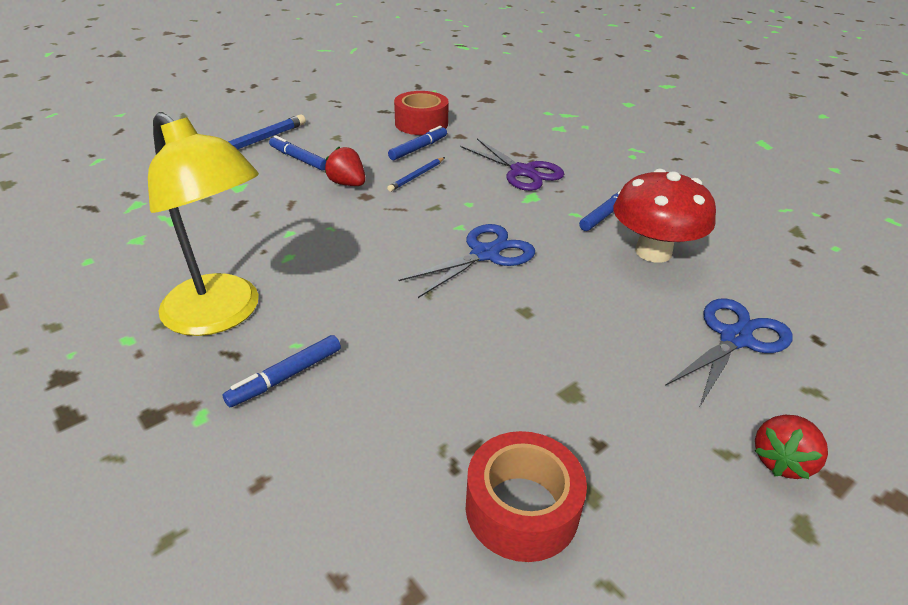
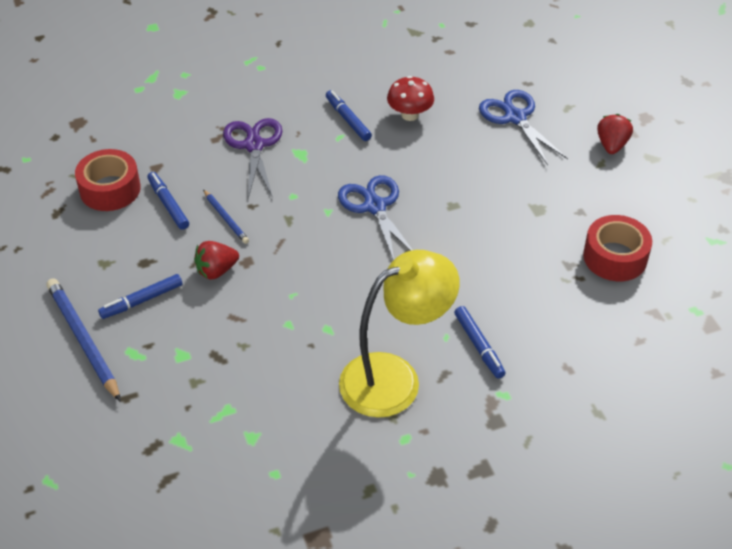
camera: 70 degrees left, 10 degrees up
purple scissors [460,139,564,191] -> purple scissors turned 75 degrees counterclockwise [223,118,282,198]
red mushroom [613,169,716,263] -> red mushroom [387,76,434,121], size x0.63
red strawberry [755,415,828,479] -> red strawberry turned 135 degrees counterclockwise [597,114,633,154]

